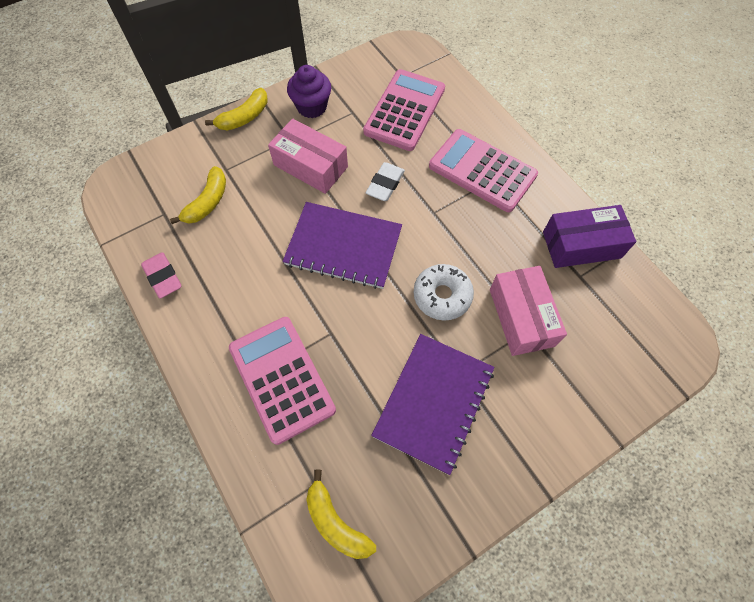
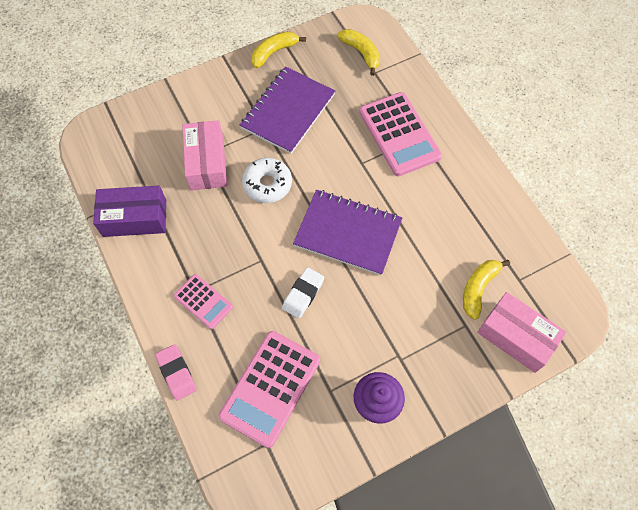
camera: 175 degrees left, 0 degrees up
pink eraser [141,252,181,299] -> pink eraser moved to [155,344,197,400]
yellow banana [205,88,268,130] -> yellow banana moved to [251,31,306,68]
pink box [268,118,348,194] -> pink box moved to [477,292,567,373]
pink calculator [429,129,538,212] -> pink calculator [174,274,233,329], size x0.56

